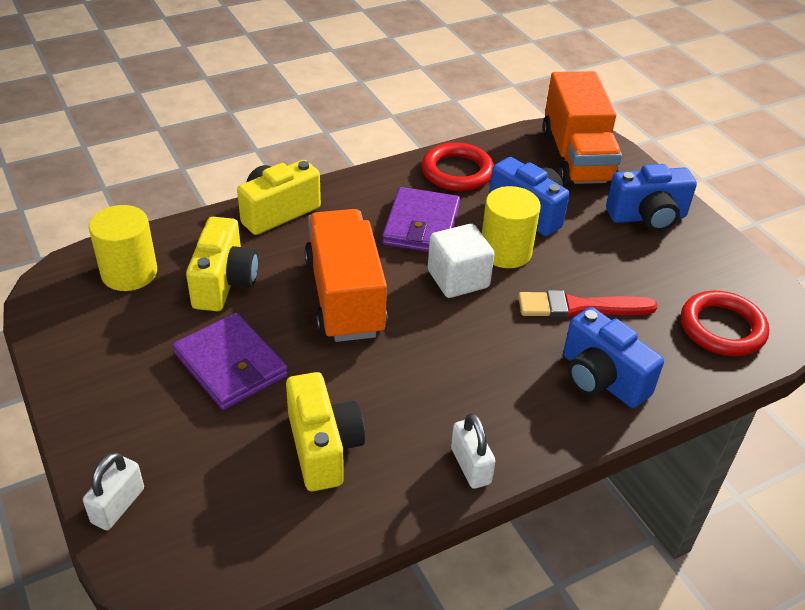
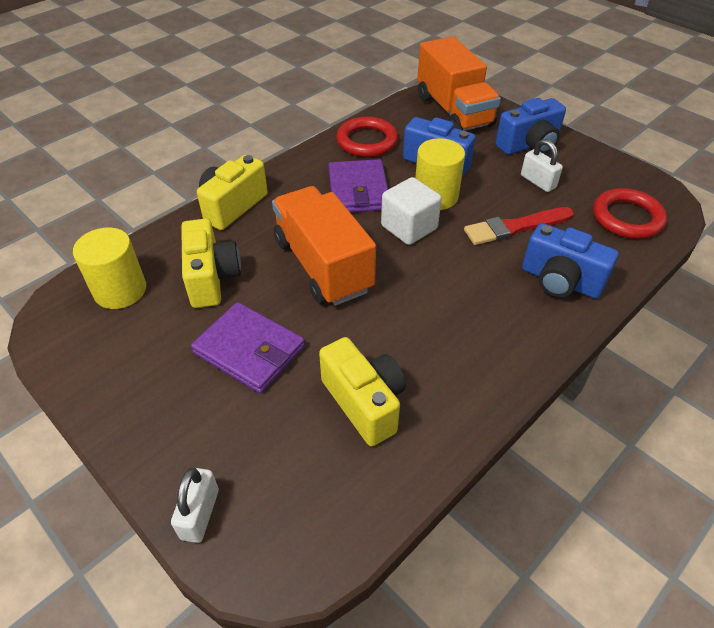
camera: 15 degrees left, 5 degrees up
white padlock [451,413,495,489] -> white padlock moved to [521,139,563,192]

